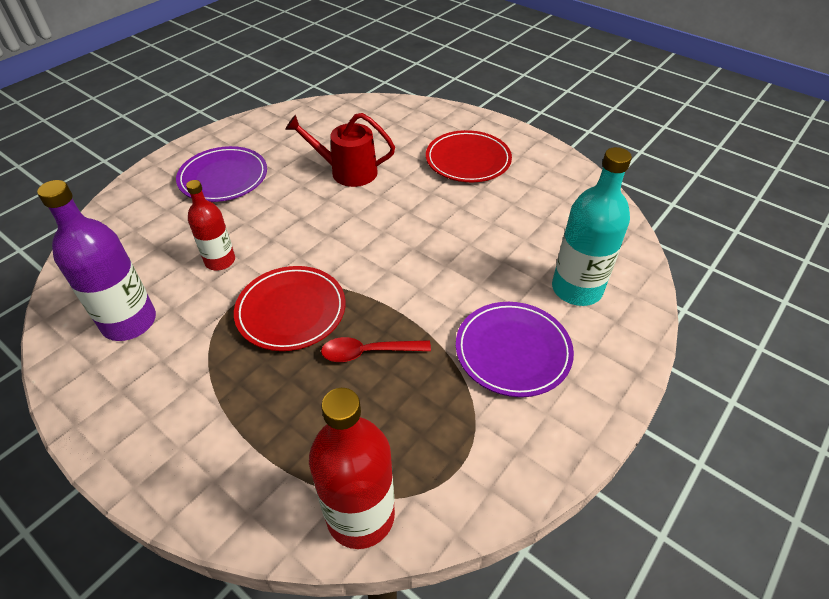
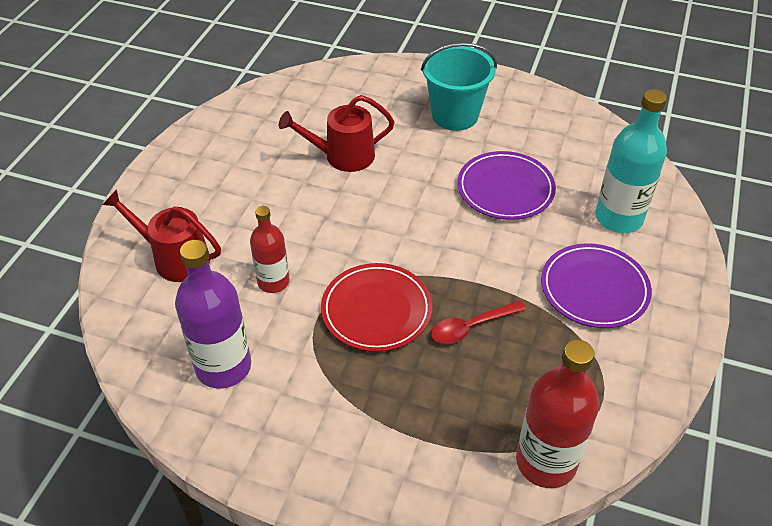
camera: 20 degrees left, 0 degrees up
purple plate [176,146,267,202] -> purple plate moved to [457,151,556,220]
red plate [426,130,512,182] -> turquoise bucket [421,43,497,131]
none -> red watering can [102,189,221,282]

